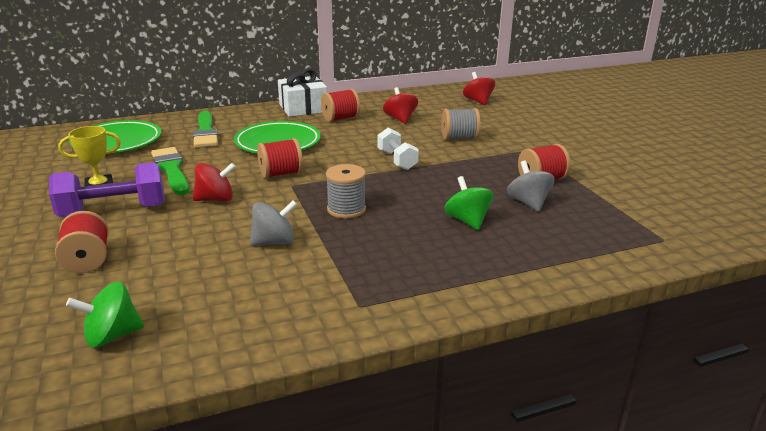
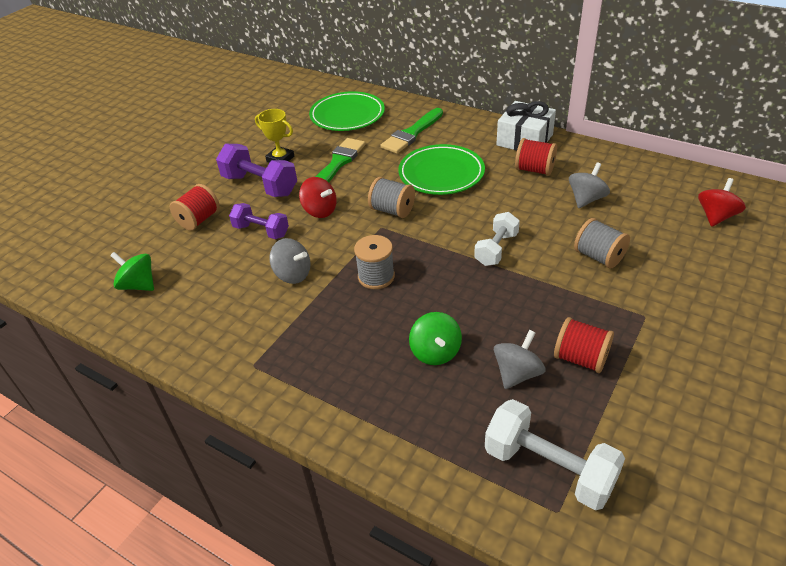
camera: 55 degrees right, 15 degrees up
red spool [257,138,303,179] -> grey spool [368,177,415,218]
red spinning top [383,87,418,124] -> grey spinning top [569,162,610,208]
green spinning top [444,176,493,230] -> green spinning top turned 135 degrees clockwise [409,312,462,365]
none -> purple dumbbell [229,203,289,239]
none -> white dumbbell [485,399,625,510]

